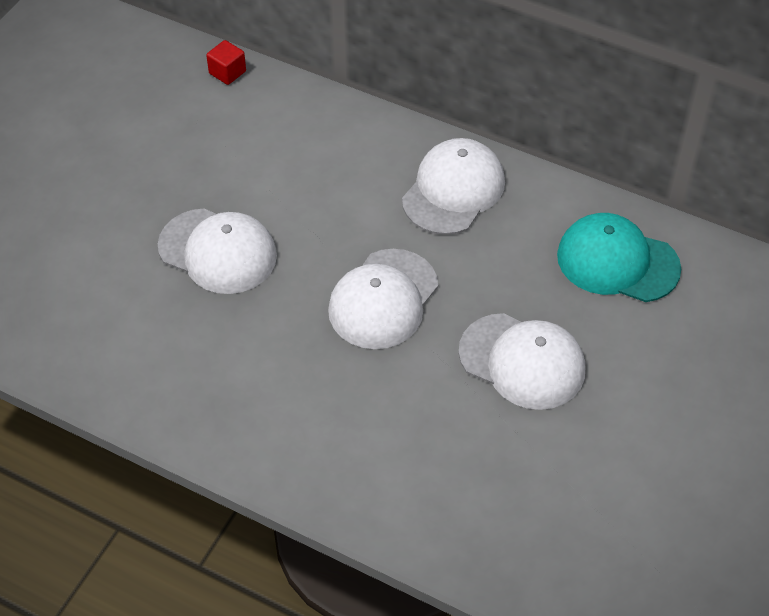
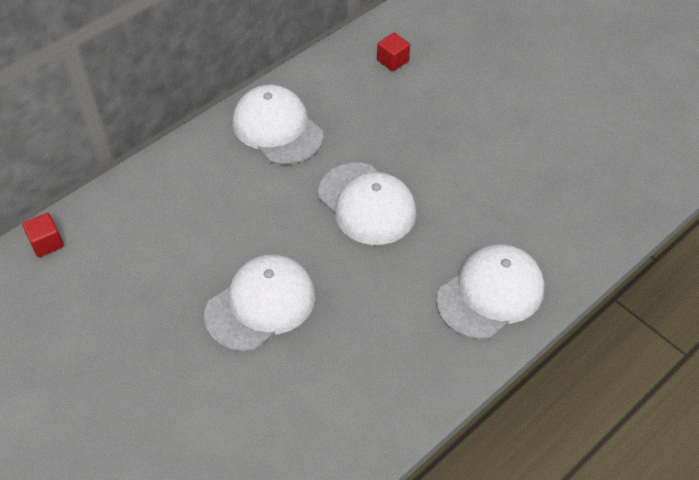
camera: 70 degrees left, 0 degrees up
white cap [458,313,585,410] -> white cap moved to [436,244,544,339]
turquoise cap [557,213,681,302] -> red cube [377,33,410,71]

